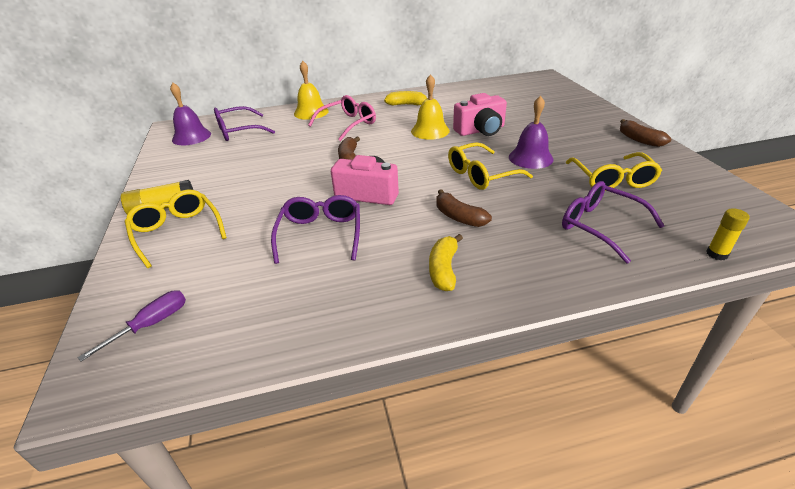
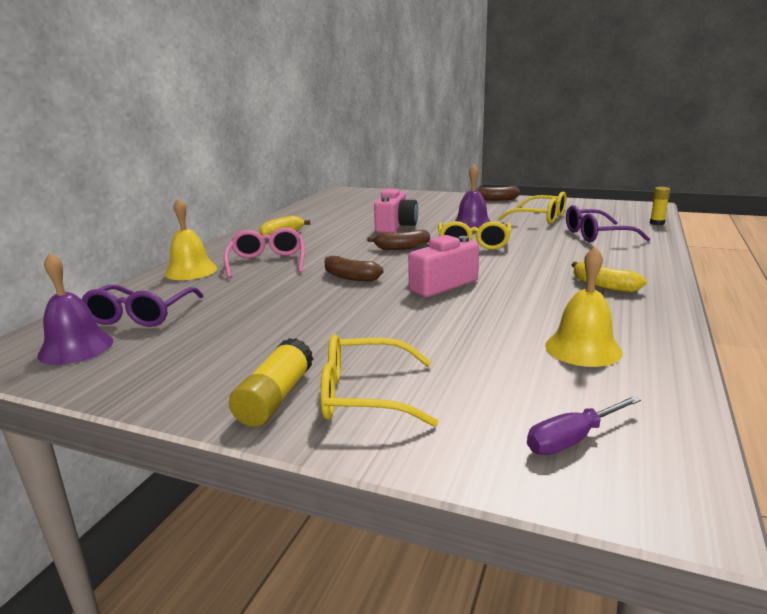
camera: 55 degrees left, 15 degrees down
purple screwdriver [78,291,186,361] -> purple screwdriver turned 105 degrees counterclockwise [527,396,641,455]
purple glasses [271,195,360,264] -> none
yellow bell [411,74,450,140] -> yellow bell moved to [545,246,623,367]
brown banana [436,189,492,227] -> brown banana moved to [367,230,430,250]

